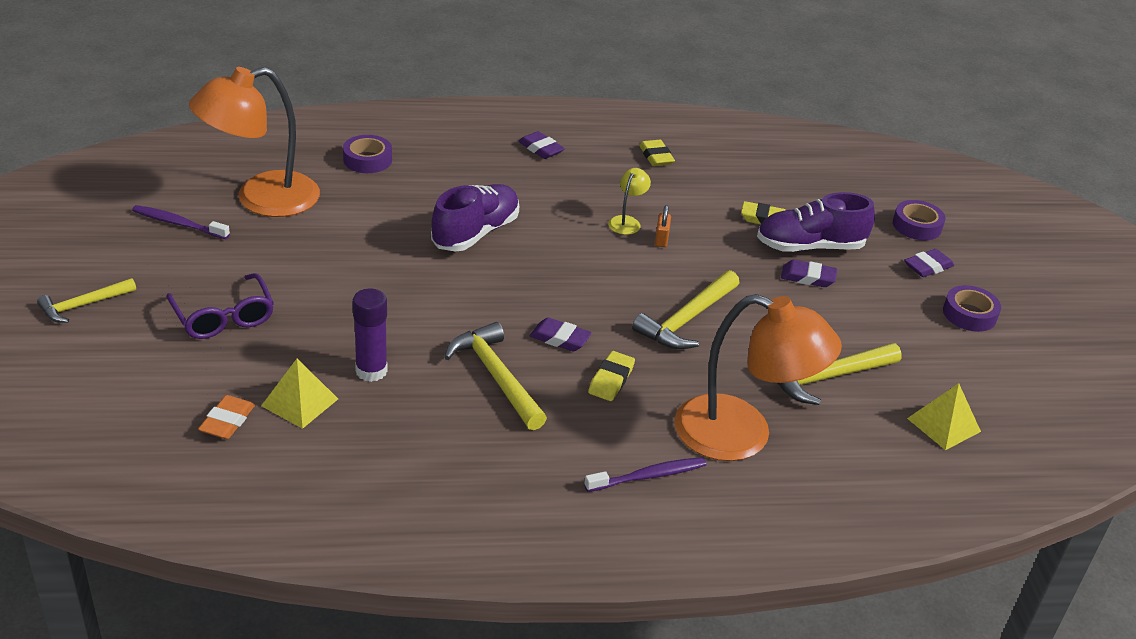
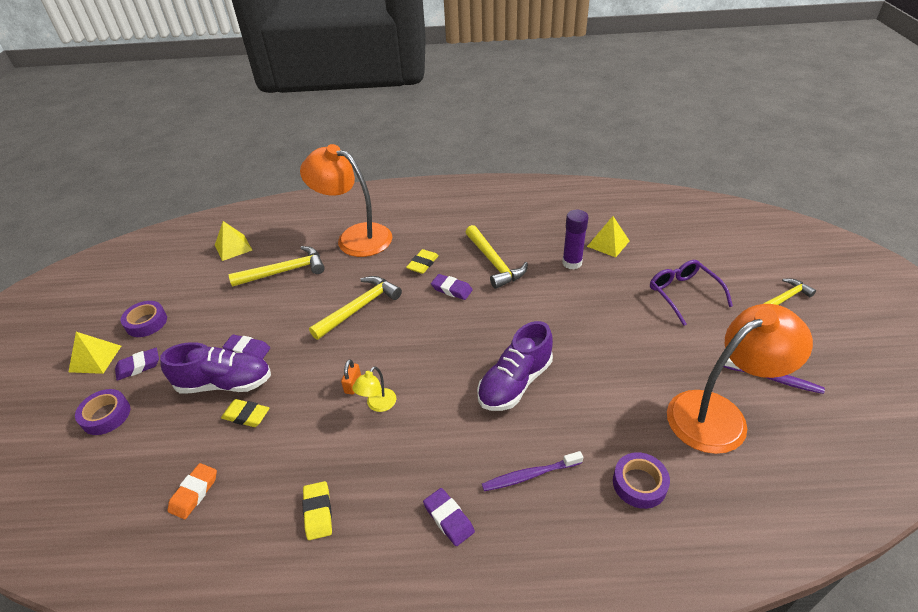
camera: 170 degrees left, 5 degrees up
orange eraser [198,395,255,439] -> orange eraser moved to [168,463,217,519]
purple toothbrush [584,457,706,492] -> purple toothbrush moved to [482,451,583,491]
none -> yellow pyramid [69,332,121,374]

